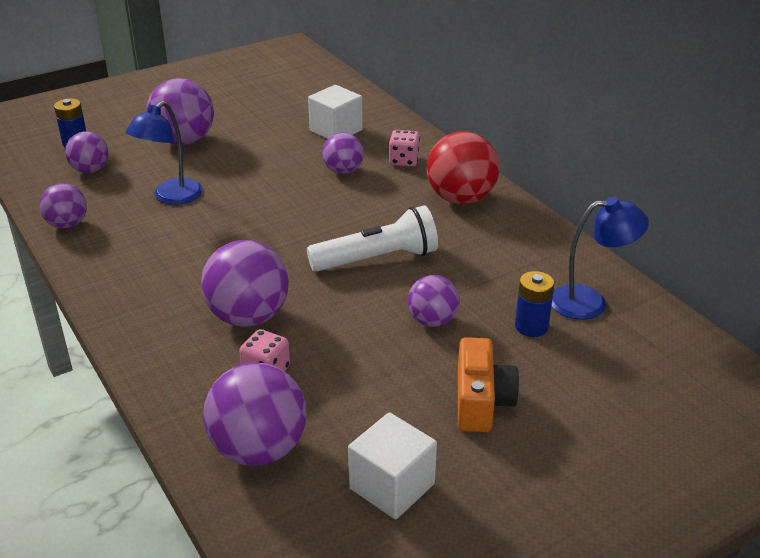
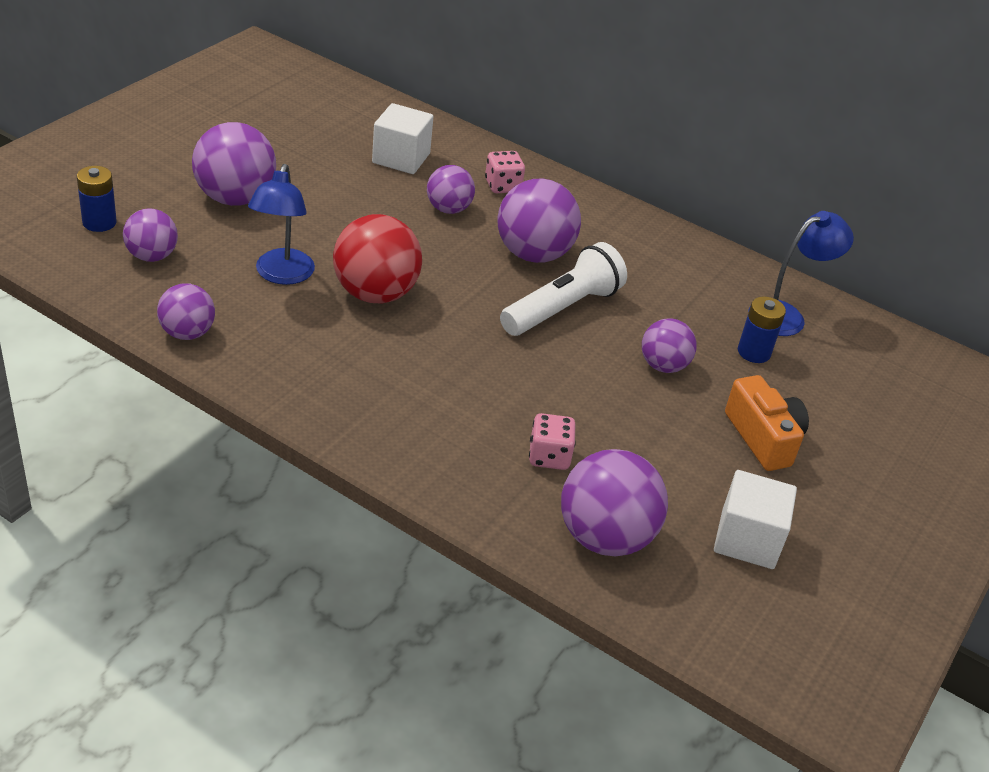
camera: 30 degrees left, 5 degrees up
purple ball [201,240,289,327] -> purple ball moved to [497,179,581,263]
red ball [427,131,500,205] -> red ball moved to [333,214,422,303]

